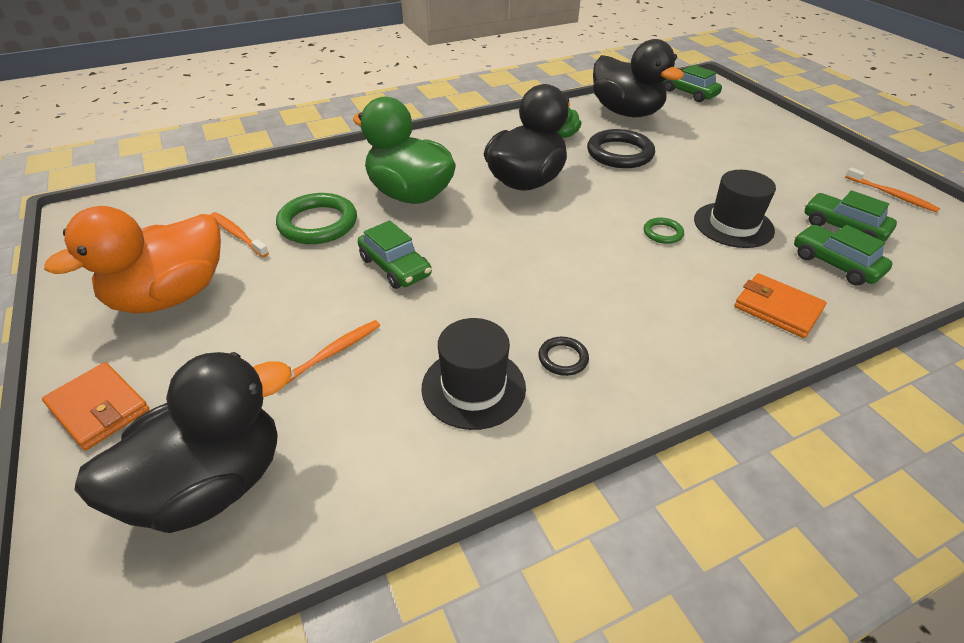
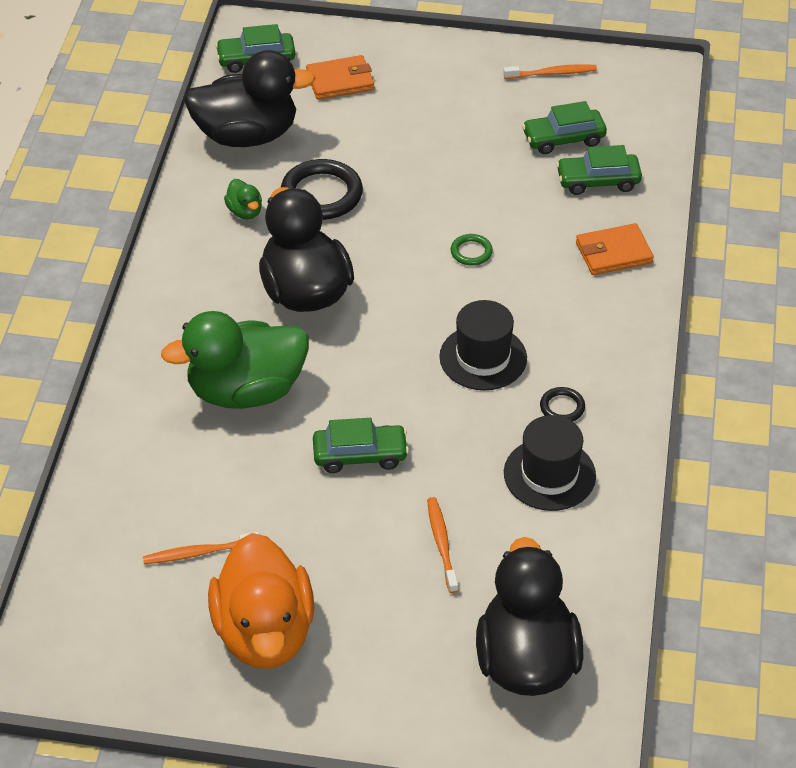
camera: 55 degrees left, 5 degrees up
orange wallet [42,362,149,450] -> orange wallet moved to [306,55,374,100]
green ring [276,193,357,244] -> none
black hat [694,170,776,248] -> black hat moved to [439,300,527,390]

